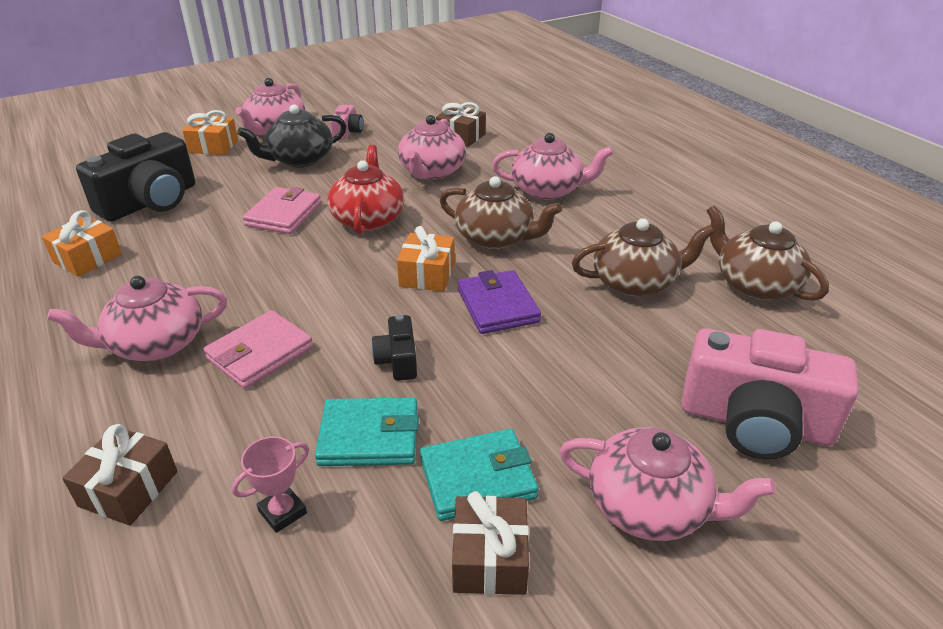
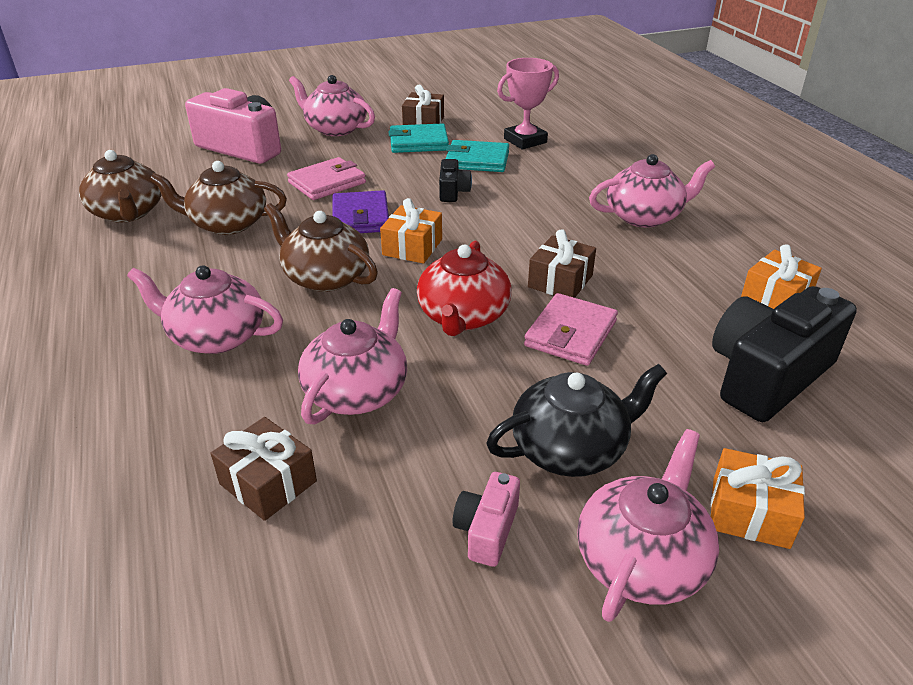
camera: 170 degrees left, 0 degrees up
brown gift [62,424,178,526] -> brown gift moved to [528,229,596,298]
pink wallet [203,310,313,389] -> pink wallet moved to [287,157,366,200]
pink trophy [232,436,309,533] -> pink trophy [497,58,559,149], size x1.67

